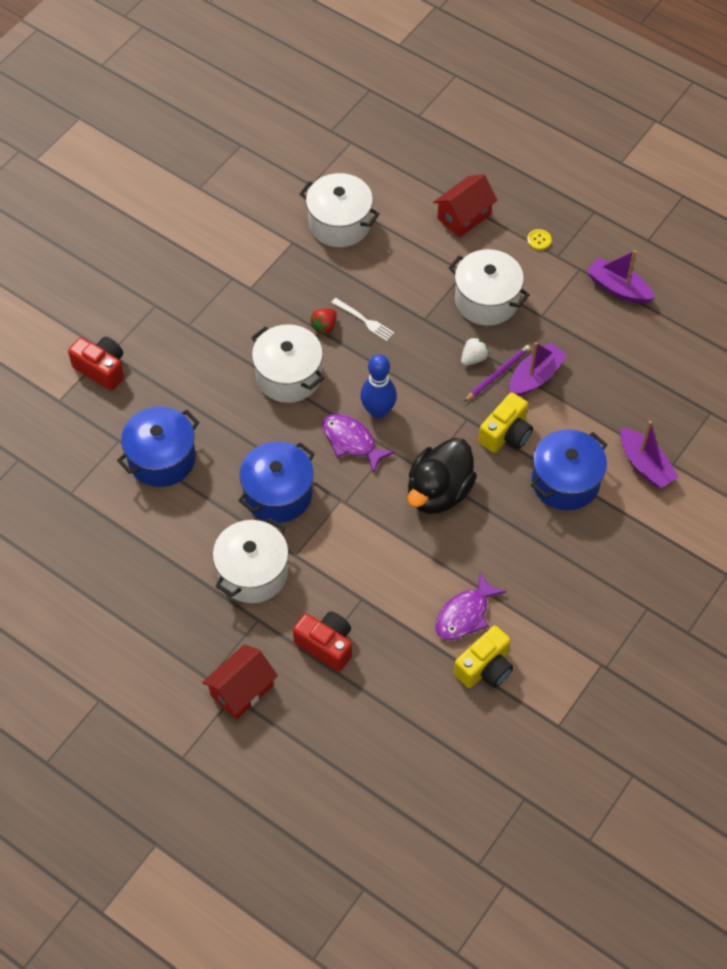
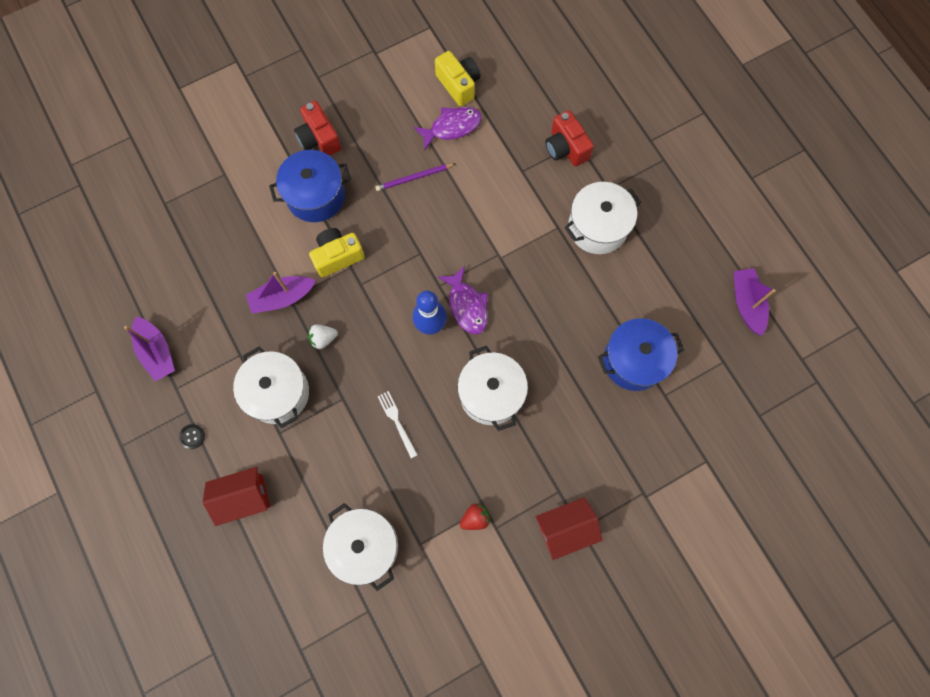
camera: 155 degrees left, 15 degrees up
red camera [68,337,124,391] -> red camera moved to [294,101,341,156]
red house [202,644,278,720] -> red house moved to [536,497,602,560]
blue pot [238,442,315,523] -> none
red strawberry [310,309,337,334] -> red strawberry moved to [460,503,490,530]
black duck [408,438,477,514] -> none
yellow camera [454,625,513,688] -> yellow camera turned 75 degrees clockwise [435,51,481,106]
purple pencil [464,345,530,402] -> purple pencil moved to [375,163,455,191]
yellow button [527,229,552,250] -> black button [179,424,205,449]
purple boat [620,421,679,488] -> purple boat moved to [734,268,776,336]

